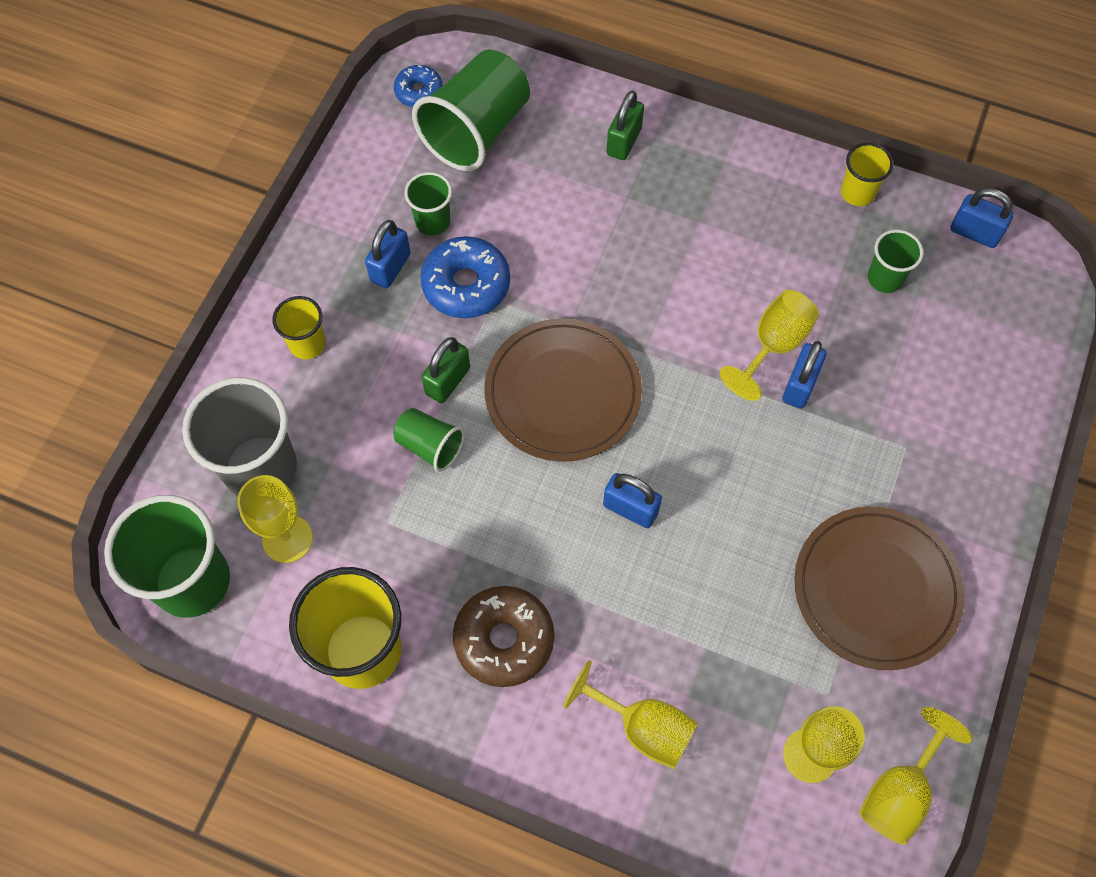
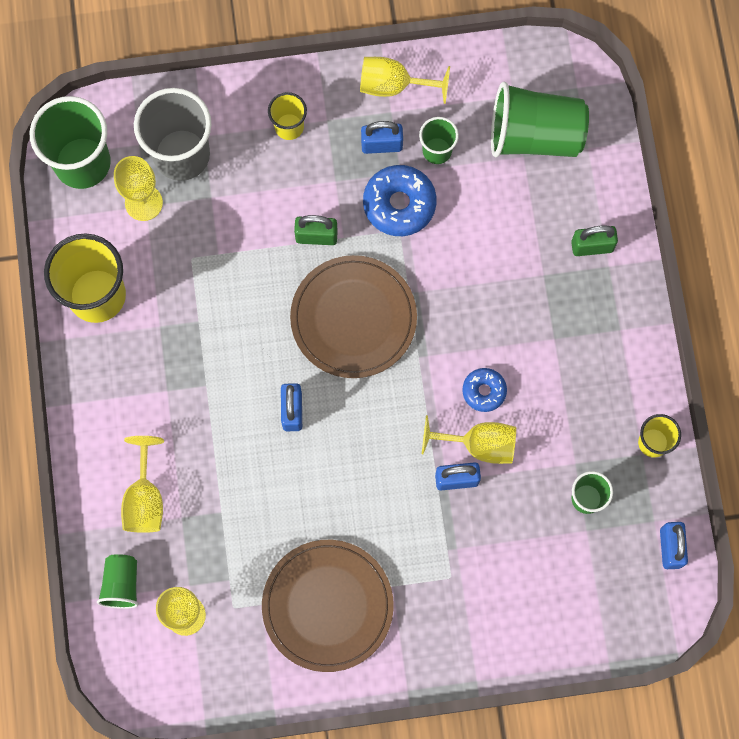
camera: 60 degrees right, 10 degrees up
green cup [393,408,465,472] -> green cup moved to [97,554,138,609]
blue donut [394,65,443,107] -> blue donut moved to [462,368,507,412]
brown donut [453,586,554,687] -> none
yellow goblet [859,707,973,845] -> yellow goblet moved to [360,57,450,104]

